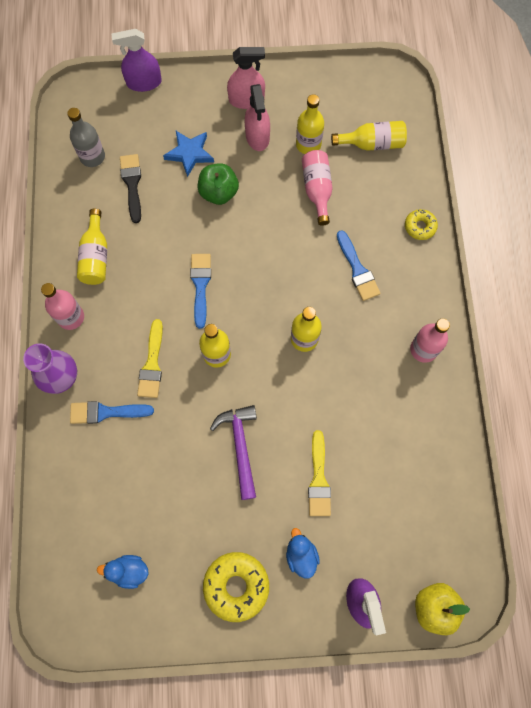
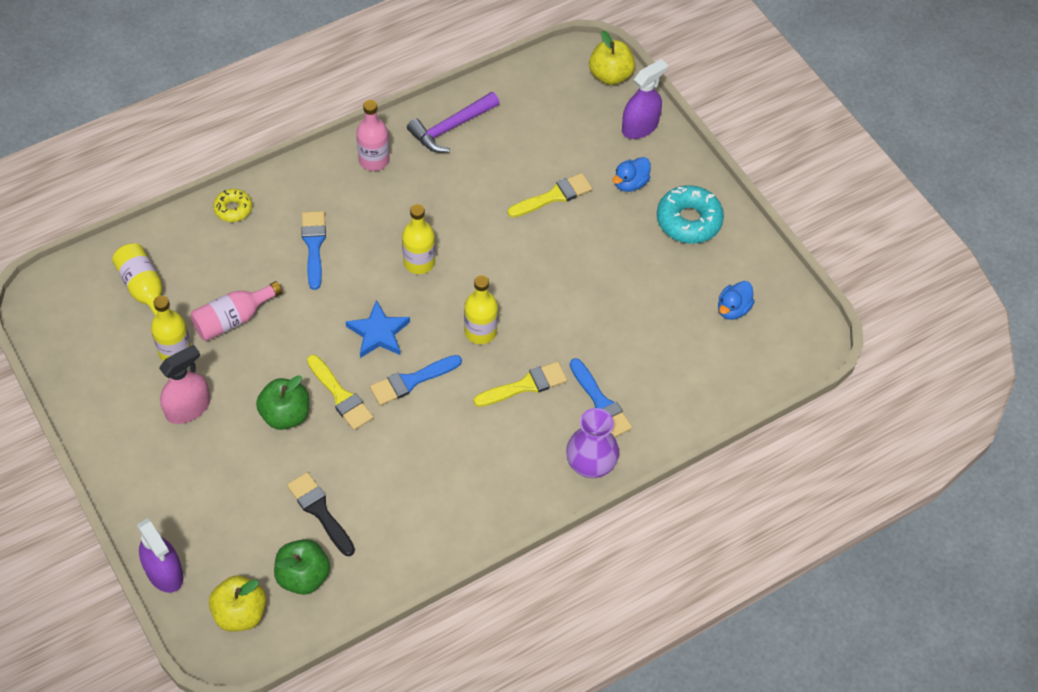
camera: 120 degrees left, 15 degrees down
pink bottle [41,283,84,330] -> none
grey bottle [67,108,105,167] -> green apple [274,539,330,595]
yellow bottle [77,209,107,285] -> none
blue duck [97,555,149,589] -> blue duck turned 60 degrees clockwise [718,281,755,320]
black brush [120,154,141,223] -> black brush turned 90 degrees clockwise [287,472,355,556]
blue star [163,131,214,177] -> blue star moved to [346,300,410,358]
yellow donut [203,552,269,622] -> turquoise donut [657,185,724,244]
purple hammer [210,405,257,500] -> purple hammer moved to [407,92,500,153]
pink spray bottle [227,47,265,109] -> none
blue brush [337,230,381,301] -> blue brush turned 45 degrees counterclockwise [301,211,326,290]
none -> yellow apple [209,575,266,632]
none -> yellow brush [307,355,374,430]

